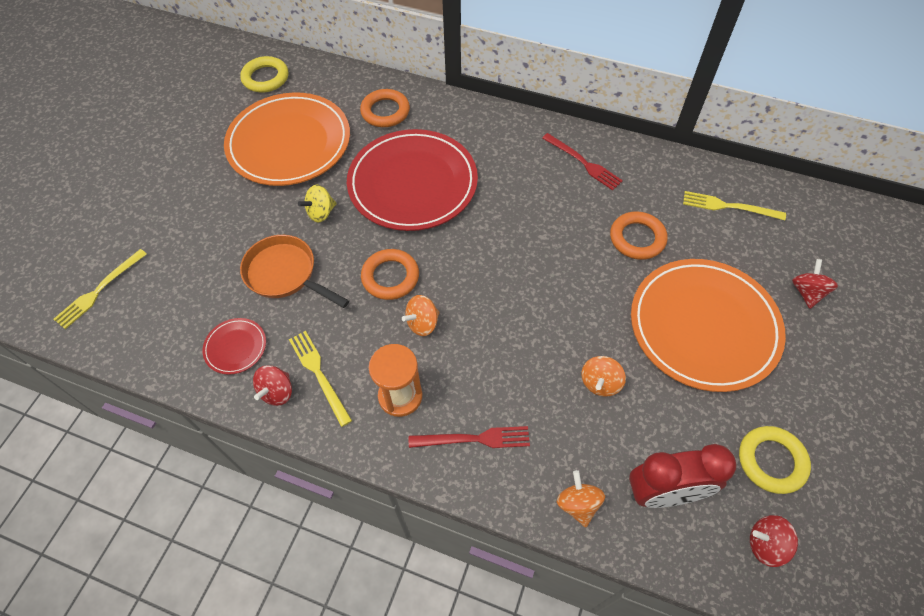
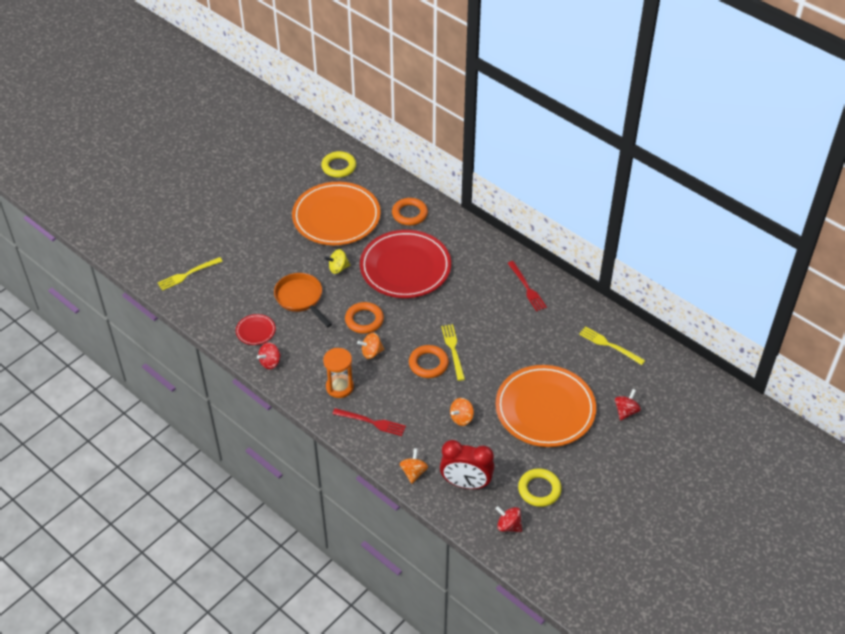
camera: 20 degrees right, 10 degrees down
yellow fork [289,331,352,427] -> yellow fork moved to [441,324,465,381]
orange ring [610,211,667,260] -> orange ring moved to [409,345,449,378]

